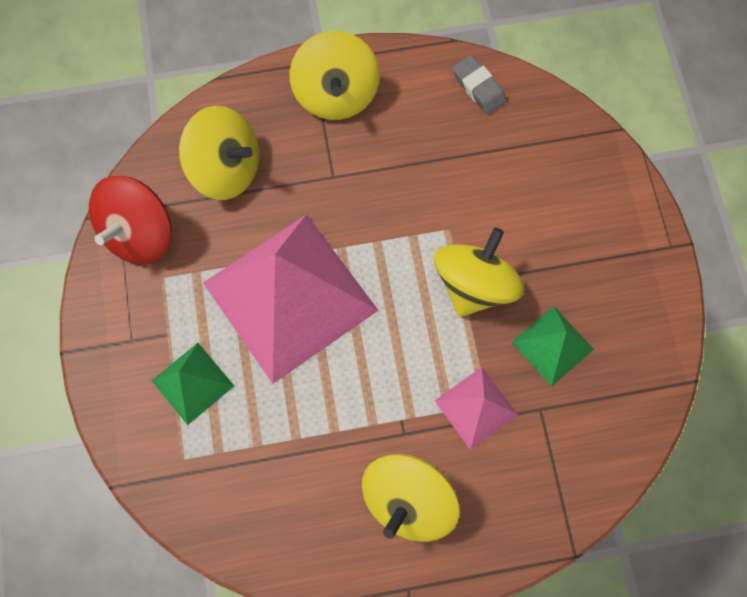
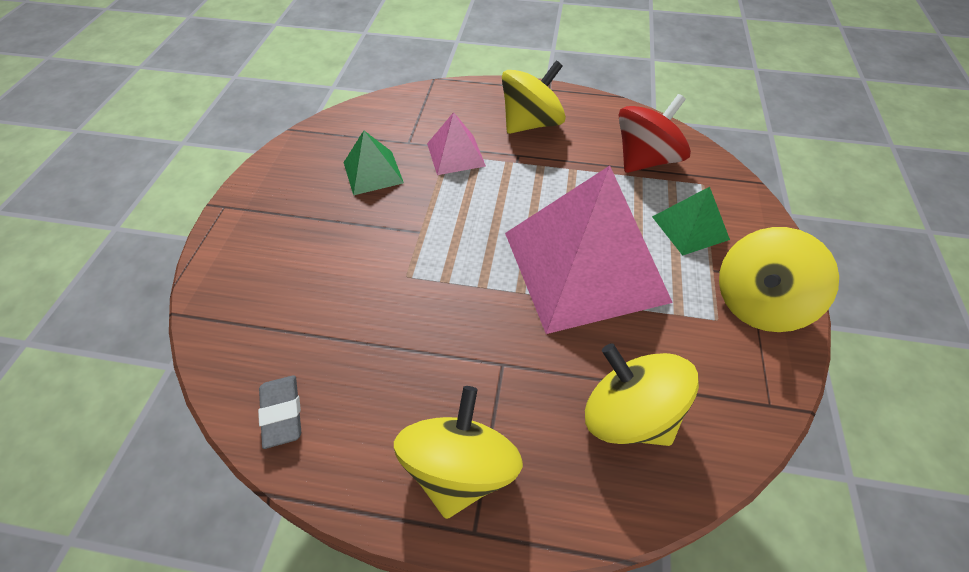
camera: 160 degrees left, 20 degrees down
red spinning top [89,176,172,264] -> red spinning top moved to [619,94,691,173]
yellow spinning top [434,228,524,317] -> yellow spinning top moved to [719,227,839,332]

